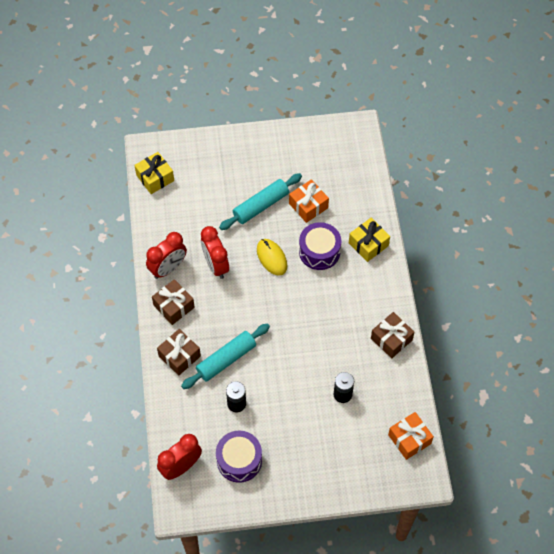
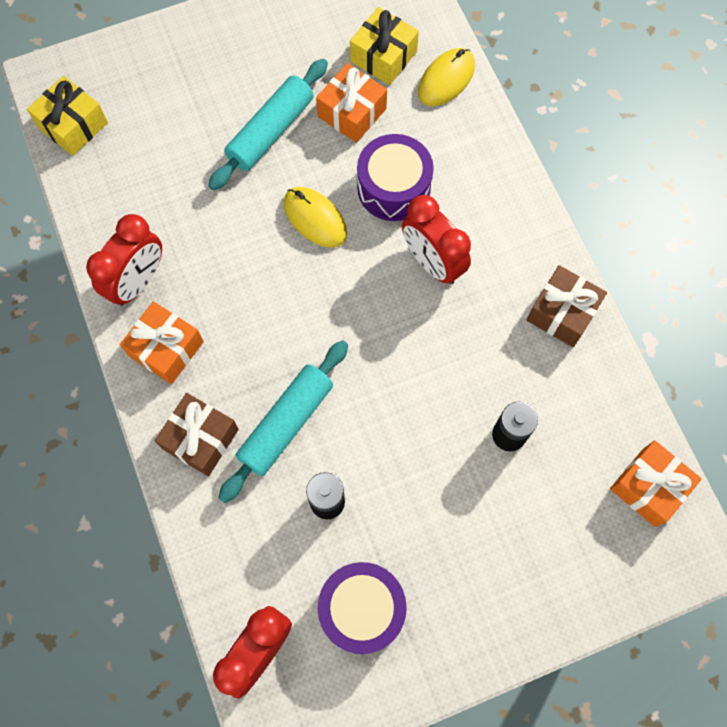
camera: 15 degrees left, 10 degrees up
brown gift [152,279,195,325] -> orange gift [120,301,204,384]
red clock [201,226,229,279] -> red clock moved to [402,195,471,285]
yellow gift [349,218,390,262] -> yellow gift moved to [350,7,419,85]
none -> yellow mouse [418,48,475,106]

